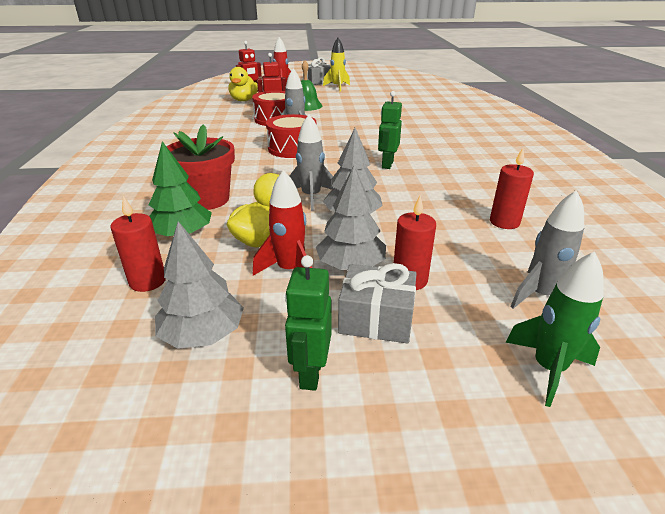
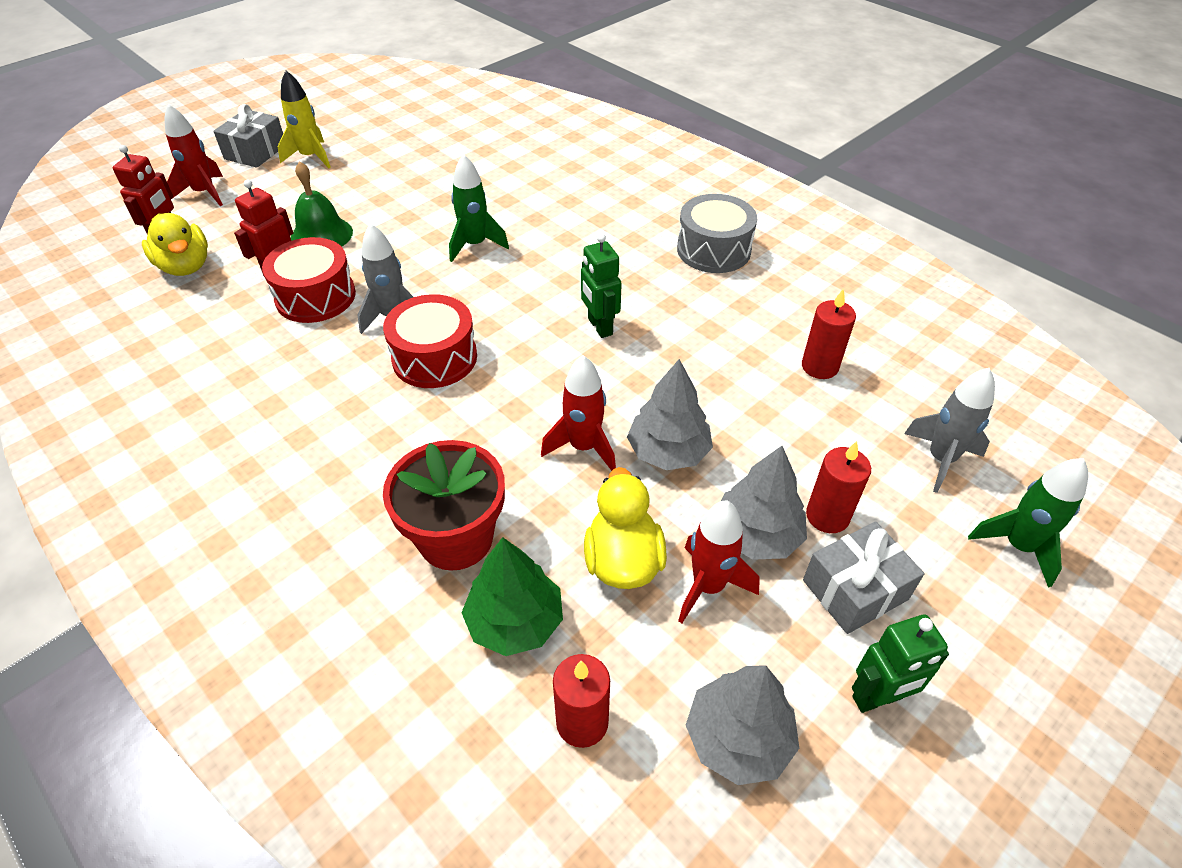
camera: 40 degrees left, 15 degrees up
green robot [285,255,332,391] -> green robot turned 75 degrees counterclockwise [852,614,949,713]
grey rocket [289,115,334,211] -> red rocket [541,355,616,471]
none -> green rocket [449,154,509,262]
none -> grey drum [677,194,757,273]

